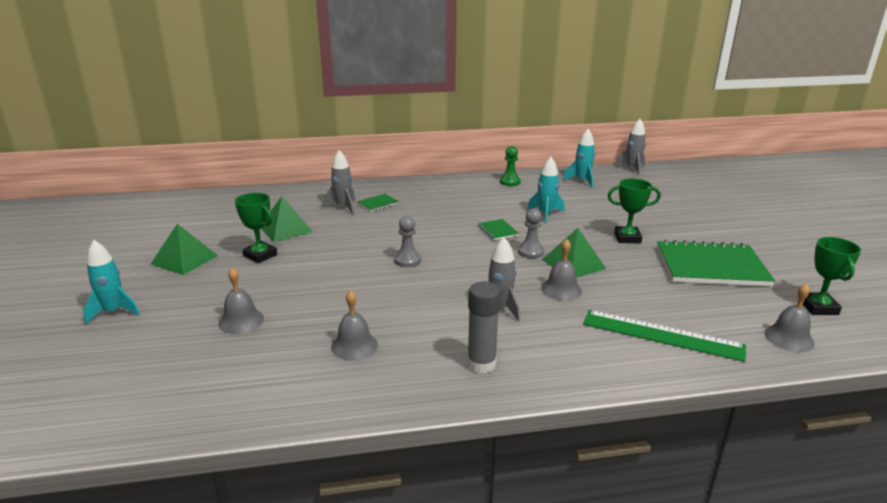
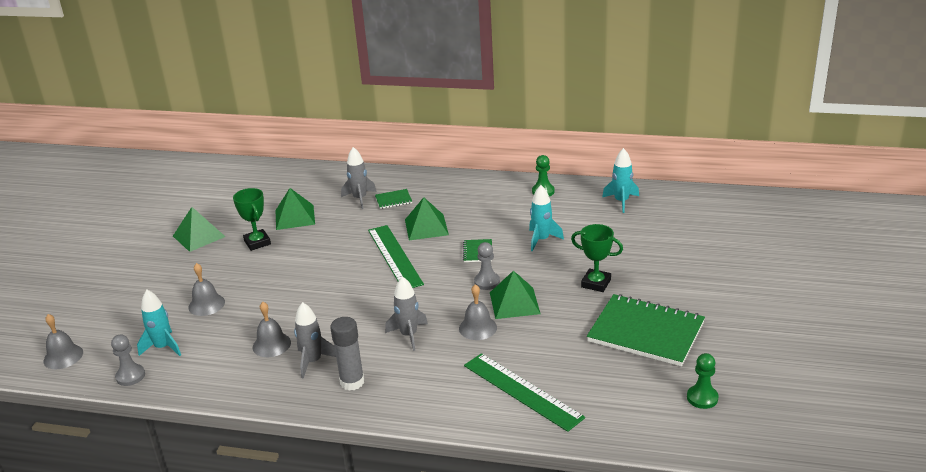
camera: 25 degrees right, 5 degrees up
turquoise rocket [83,240,140,324] -> turquoise rocket moved to [137,290,181,356]
grey pawn [394,216,421,267] -> grey pawn moved to [111,335,145,386]
grey rocket [614,119,646,176] -> grey rocket moved to [294,302,336,378]
grey bell [764,283,815,352] -> grey bell moved to [43,314,83,369]
green trophy [803,237,861,315] -> green pawn [687,353,719,409]
none -> green ruler [368,225,424,288]
none -> green pyramid [405,197,449,240]

